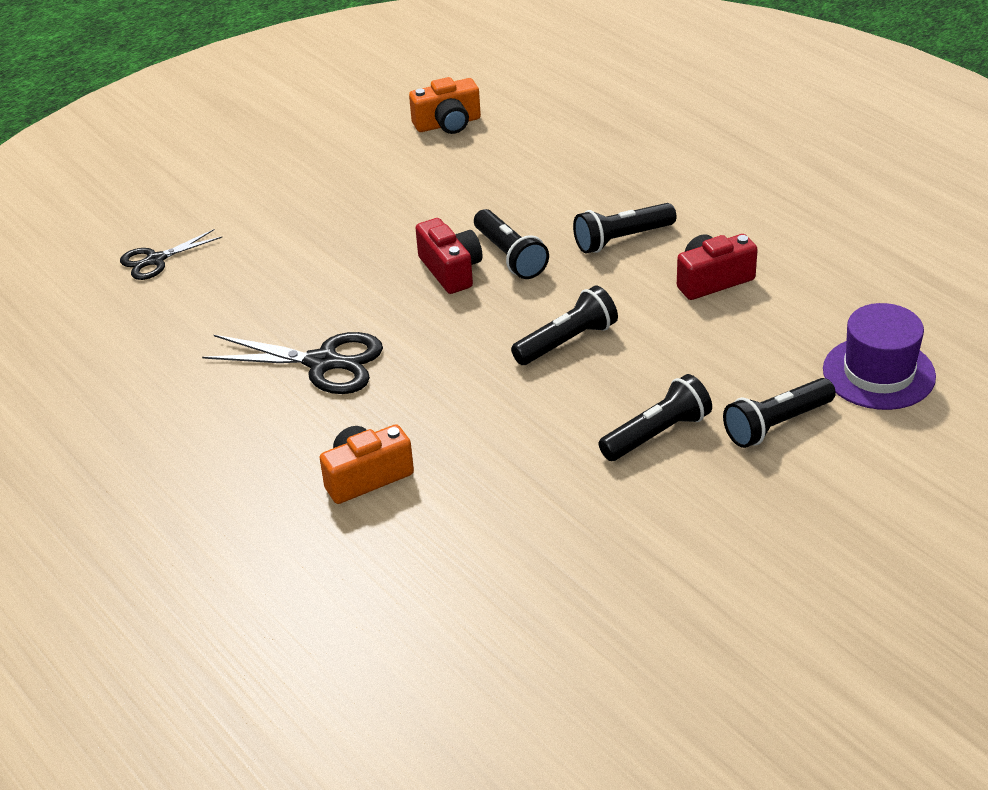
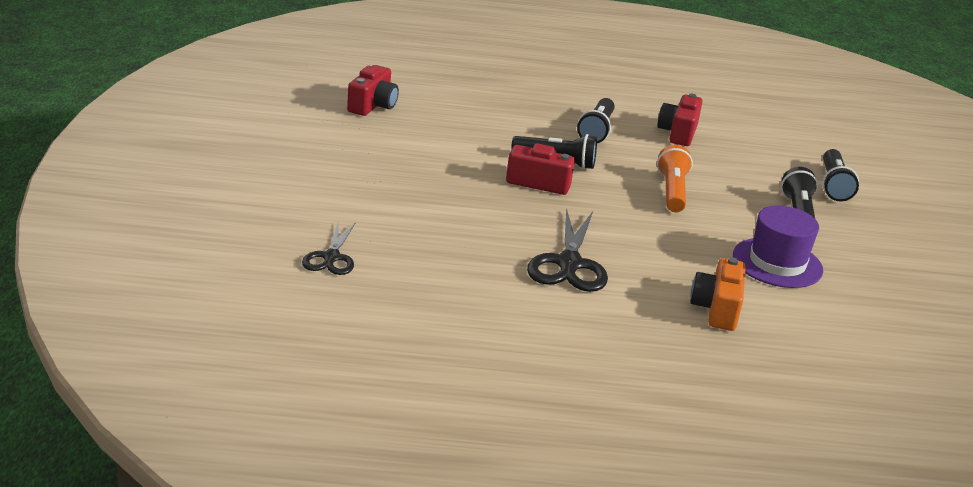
camera: 55 degrees left, 10 degrees down
black scissors [202,332,383,394] -> black scissors turned 135 degrees clockwise [527,208,608,292]
orange camera [409,77,481,134] -> red camera [347,65,399,116]
black flashlight [511,286,618,365] -> orange flashlight [657,145,693,212]
purple hat [823,303,936,410] -> purple hat moved to [733,205,823,288]

